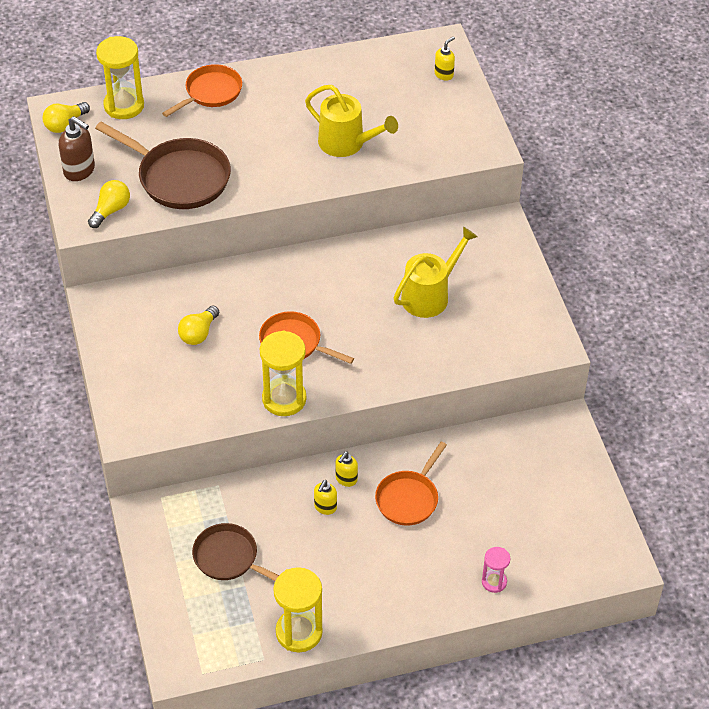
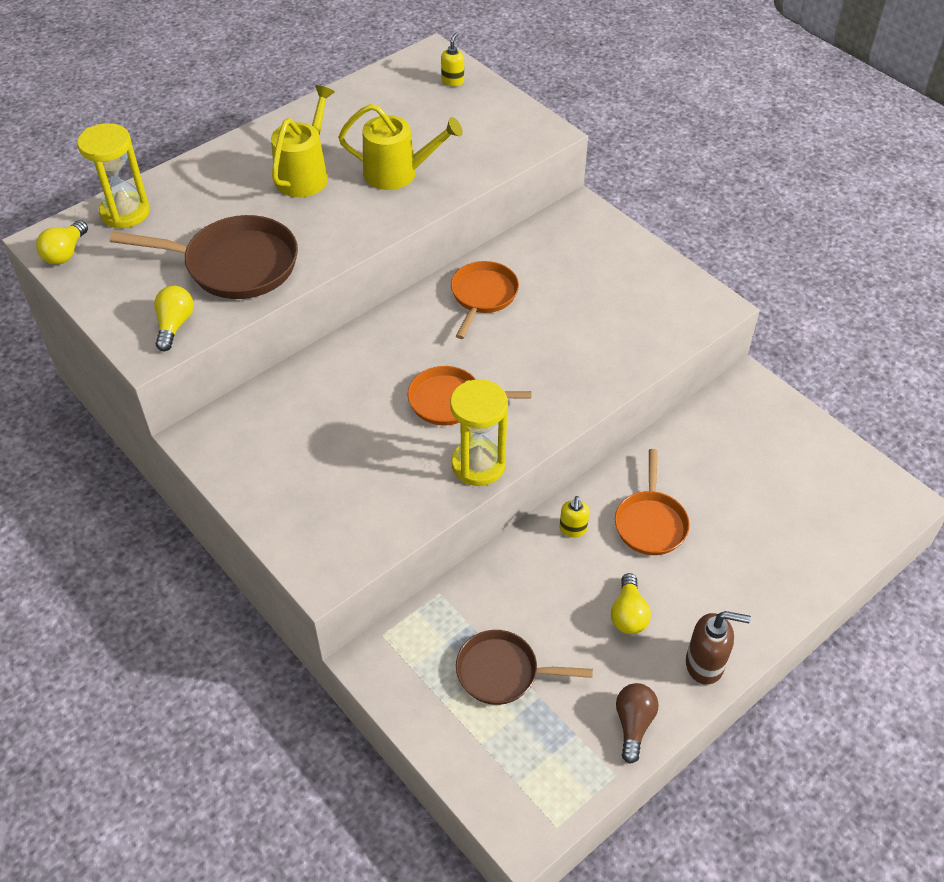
camera: 25 degrees left, 0 degrees up
brown soap dispenser [59,116,95,181] -> brown soap dispenser moved to [686,611,751,685]
orange pan [162,64,242,117] -> orange pan moved to [451,261,519,339]
yellow light bulb [178,305,219,345] -> yellow light bulb moved to [611,573,651,634]
yellow hourglass [273,567,323,652] -> brown light bulb [616,683,658,764]
yellow soap dispenser [314,480,337,515] -> none
yellow watering can [394,227,478,318] -> yellow watering can moved to [271,85,335,197]
pink hourglass [482,547,511,593] -> none

